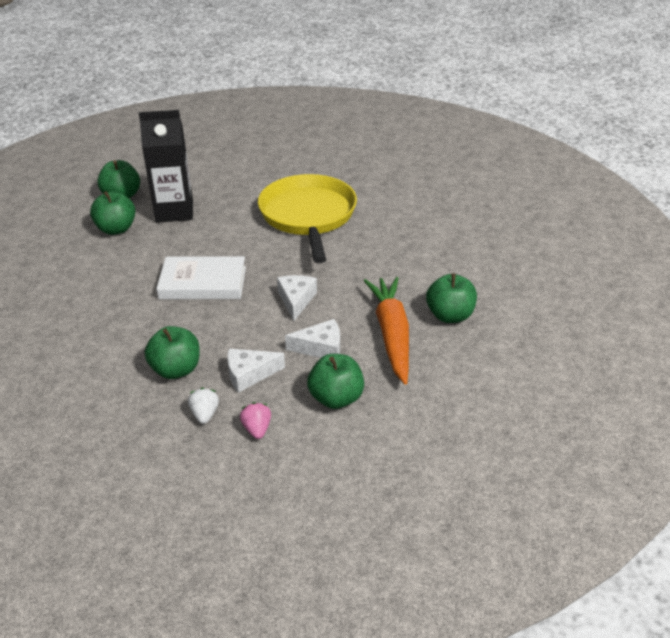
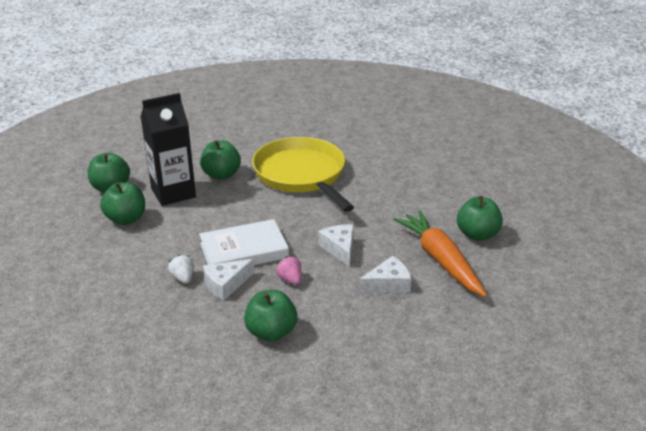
camera: 20 degrees left, 5 degrees down
white strawberry [188,388,219,424] -> white strawberry moved to [168,255,194,284]
white cheese [227,349,285,393] -> white cheese moved to [203,259,254,300]
pink strawberry [240,402,271,439] -> pink strawberry moved to [276,256,302,285]
green apple [307,354,364,409] -> green apple moved to [200,140,241,180]

